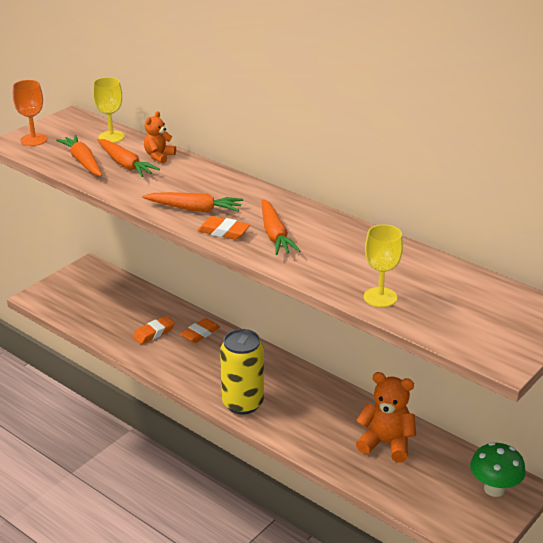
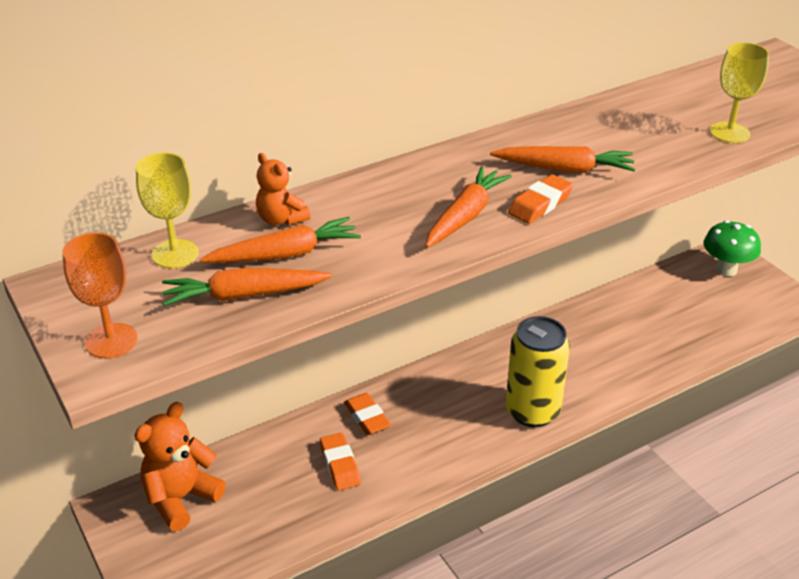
camera: 70 degrees left, 5 degrees up
orange teddy bear [356,372,416,463] -> orange teddy bear moved to [135,402,226,531]

